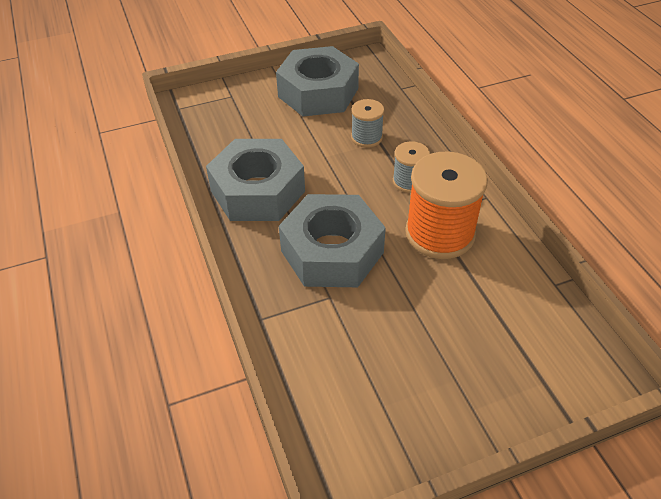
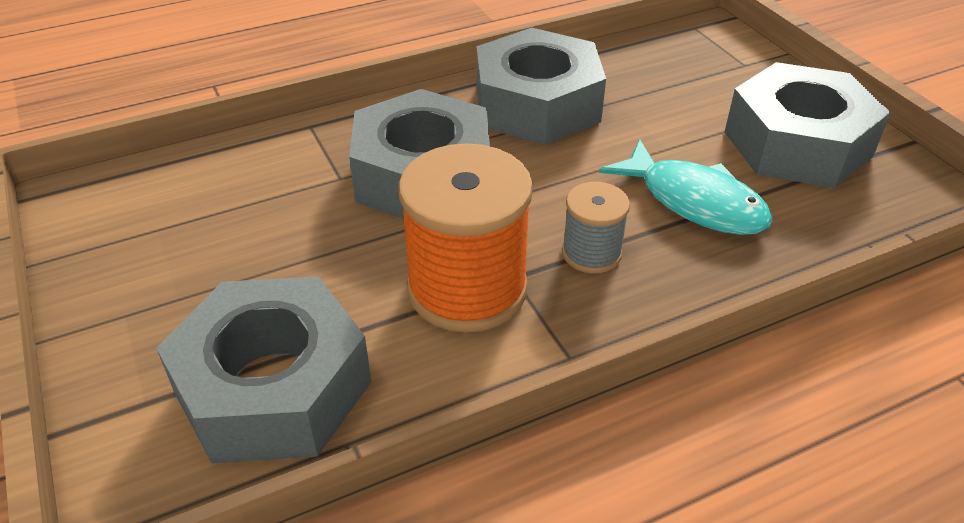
camera: 85 degrees right, 5 degrees down
grey spool [351,99,384,148] -> turquoise fish [599,139,773,235]
none -> grey nut [156,276,371,463]

